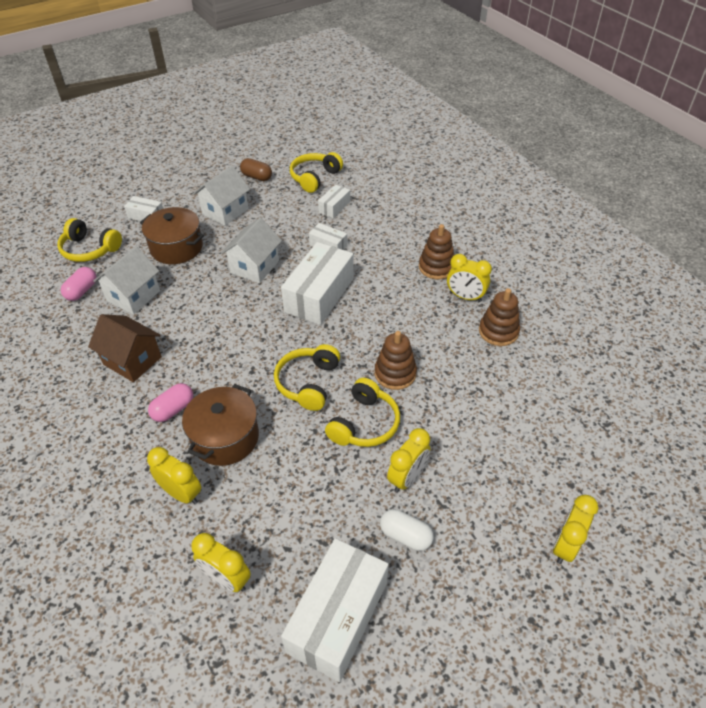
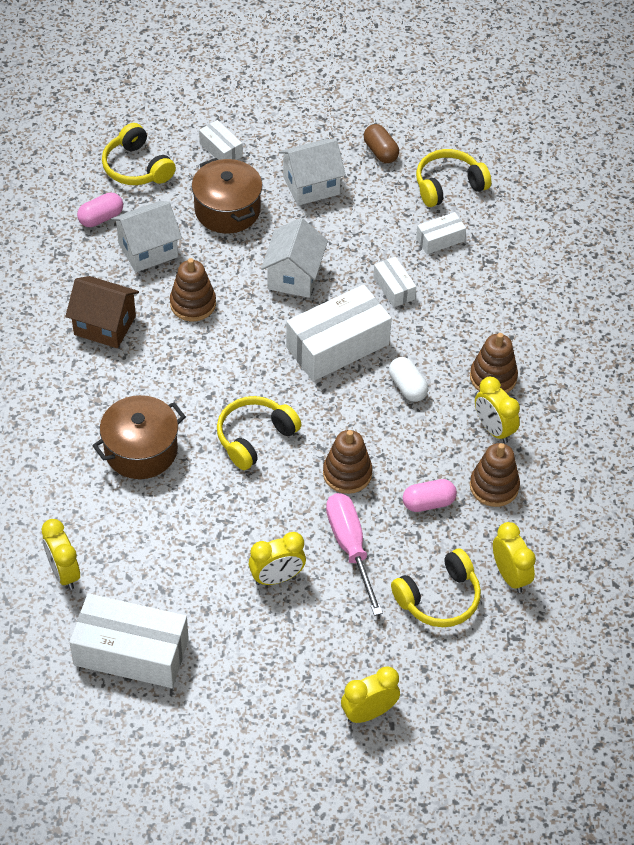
camera: 30 degrees right, 5 degrees up
brown house [88,314,162,382] -> brown house turned 45 degrees counterclockwise [65,276,139,348]
yellow clock [147,447,201,504] -> yellow clock moved to [493,522,536,593]
pink capsule [148,383,193,422] -> pink capsule moved to [403,479,457,512]
white house [221,218,282,283] -> white house turned 45 degrees counterclockwise [261,218,328,298]
white box [281,538,389,682] -> white box turned 45 degrees clockwise [70,593,189,688]
yellow headphones [325,378,400,447] -> yellow headphones moved to [391,549,481,627]
white capsule [380,509,434,551] -> white capsule moved to [389,357,428,402]
none -> brown stacking toy [170,258,216,321]
none -> pink screwdriver [326,493,383,616]

